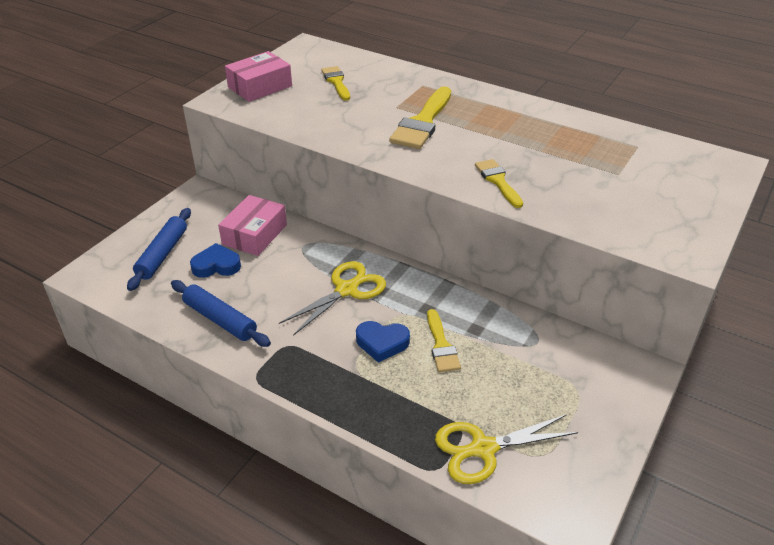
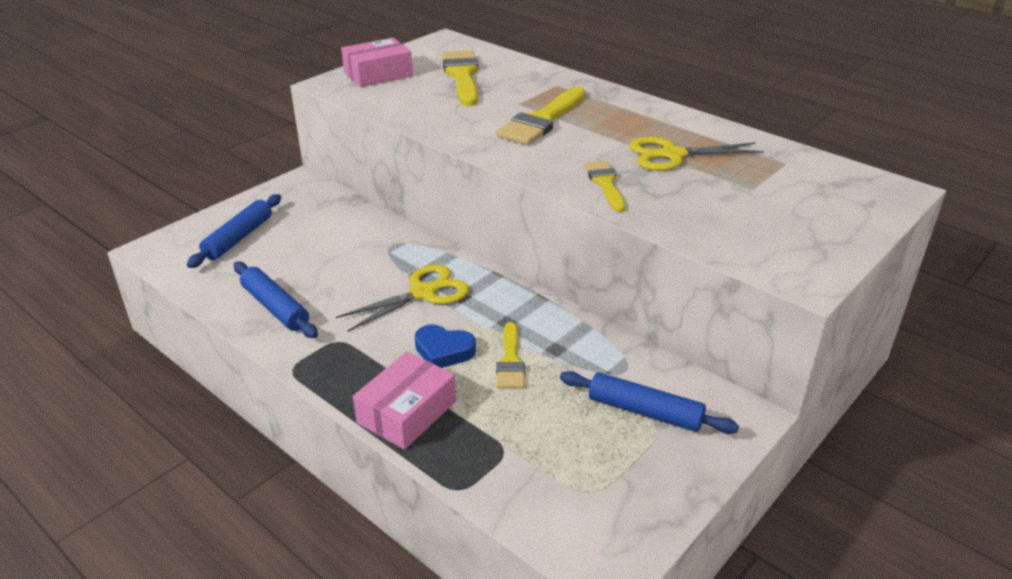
camera: 10 degrees right, 5 degrees down
blue heart [190,243,241,278] -> none
pink box [218,195,287,256] -> pink box moved to [353,352,456,450]
yellow brush [321,66,350,101] -> yellow brush [442,50,479,106], size x1.67
yellow scissors [435,414,578,484] -> yellow scissors moved to [629,137,764,171]
none -> blue rolling pin [560,371,739,434]

